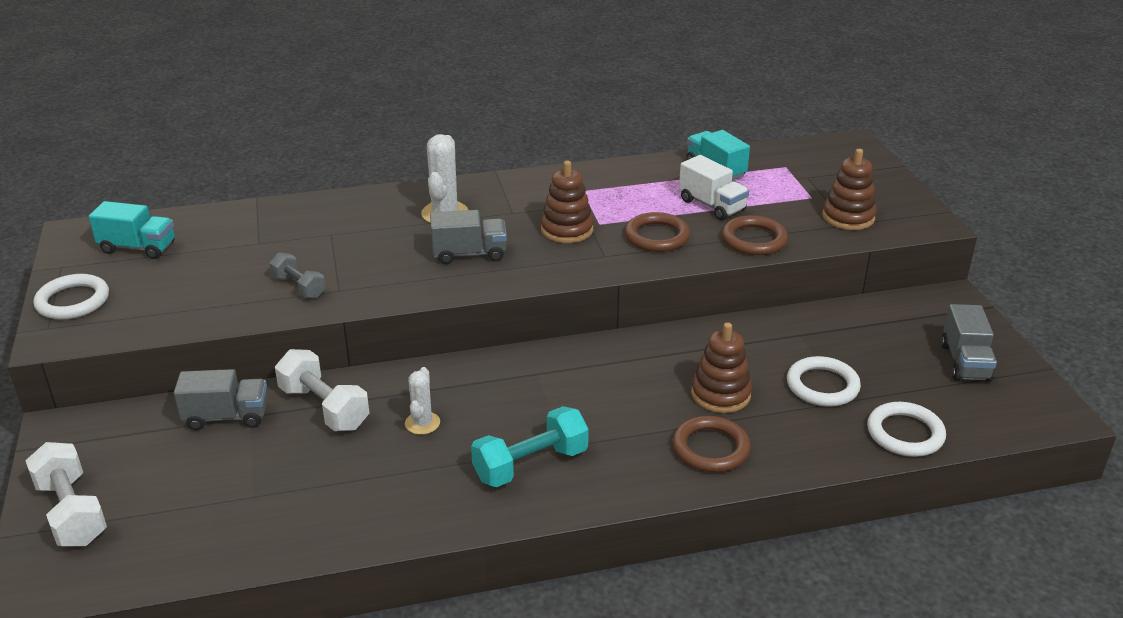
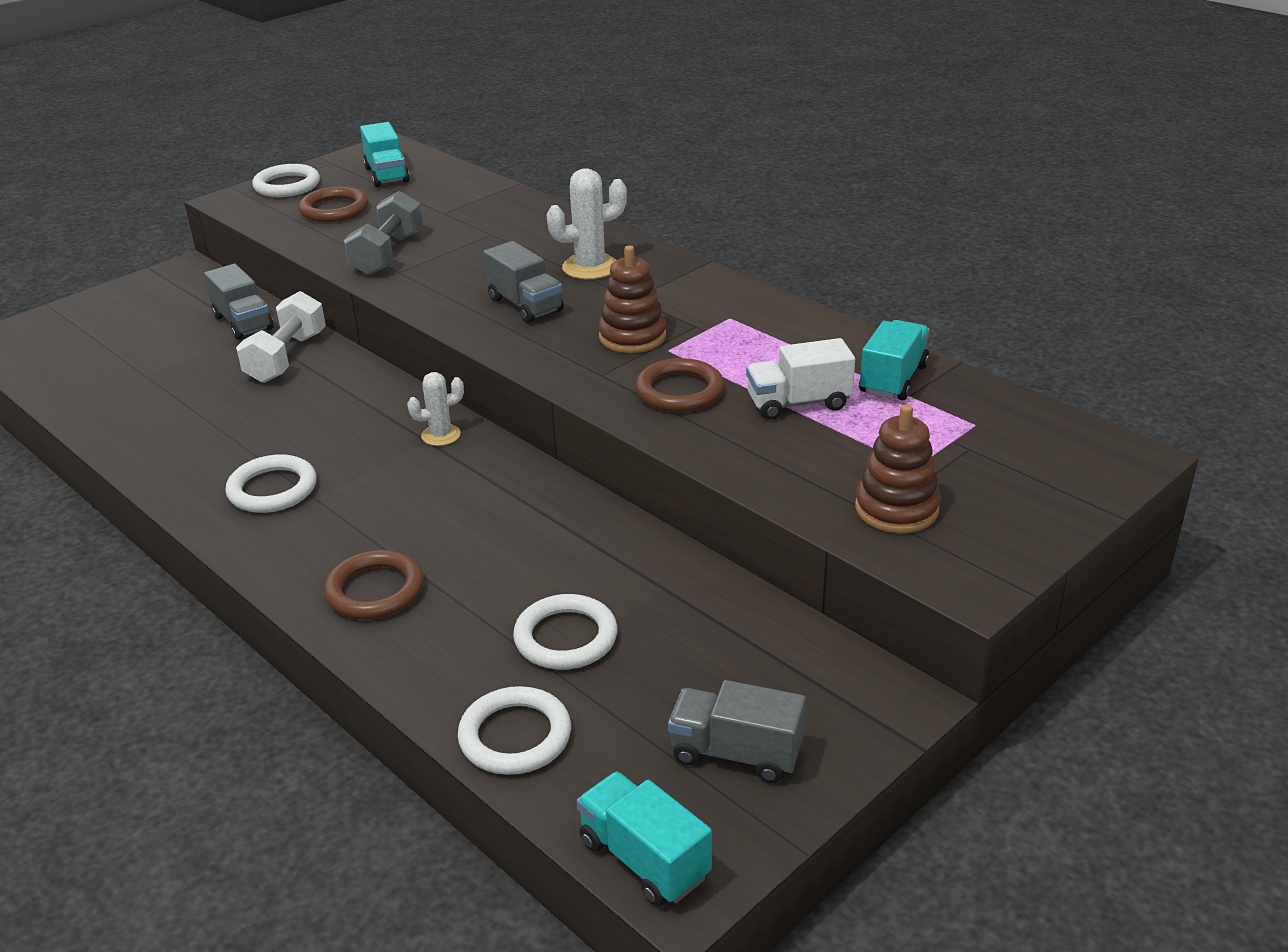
camera: 60 degrees right, 0 degrees up
white dumbbell [25,442,107,546] -> none
grey dumbbell [270,252,325,298] -> grey dumbbell [344,191,423,275], size x1.59
white cactus [405,367,440,435] -> white cactus moved to [407,372,464,446]
turquoise dumbbell [471,406,589,487] -> white ring [225,454,316,513]
white truck [679,155,749,220] -> white truck turned 60 degrees clockwise [746,338,855,420]
brown stacking toy [691,322,752,413] -> none
brown ring [722,215,788,255] -> brown ring moved to [299,187,368,222]
grey truck [941,304,997,382] -> grey truck turned 45 degrees clockwise [668,680,806,783]
none -> turquoise truck [577,771,712,906]

